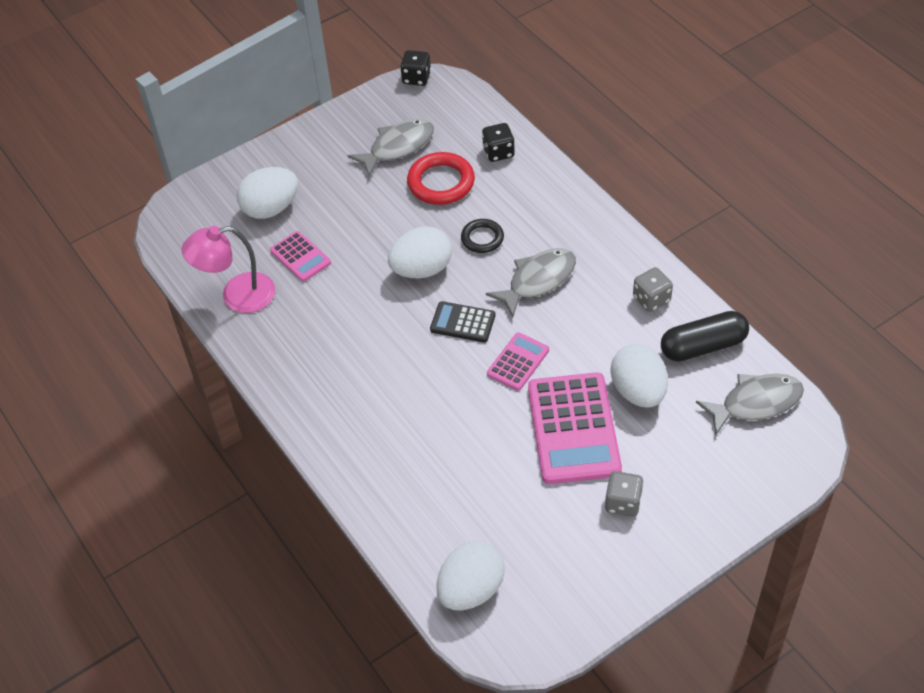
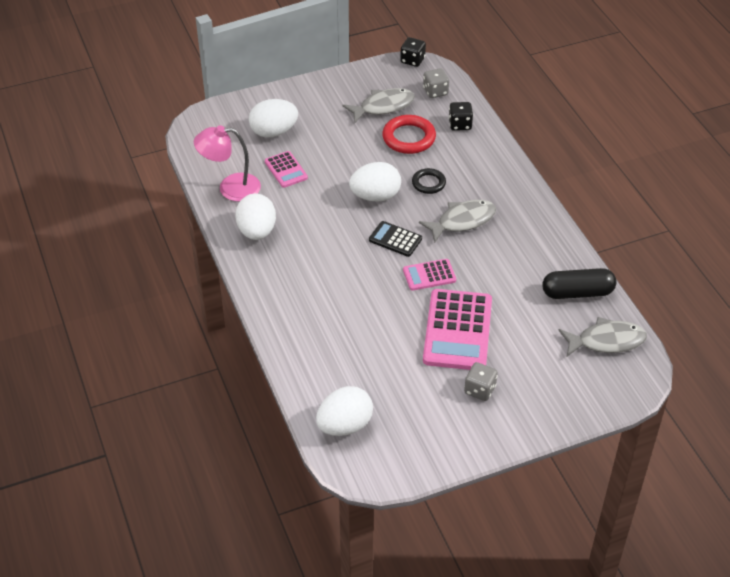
camera: 10 degrees right, 5 degrees down
pink calculator [487,332,549,391] -> pink calculator turned 150 degrees counterclockwise [403,259,456,291]
white egg [611,344,668,408] -> white egg moved to [235,193,276,240]
grey dice [633,267,673,312] -> grey dice moved to [423,68,449,98]

